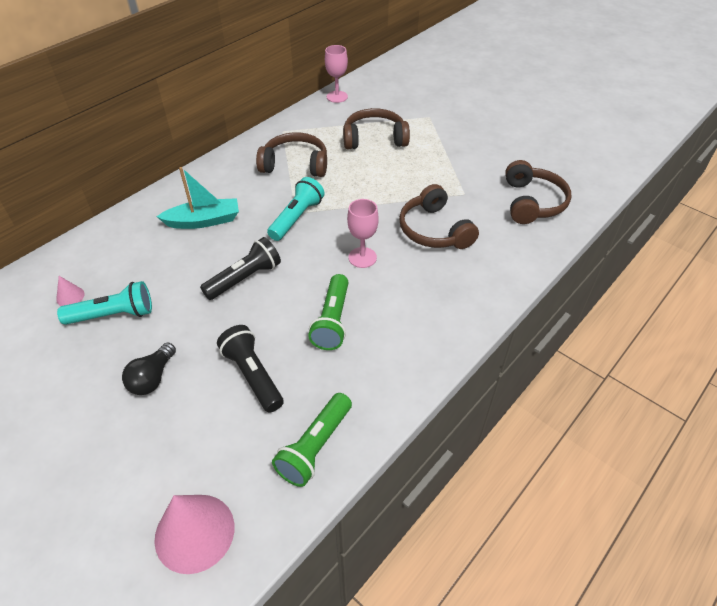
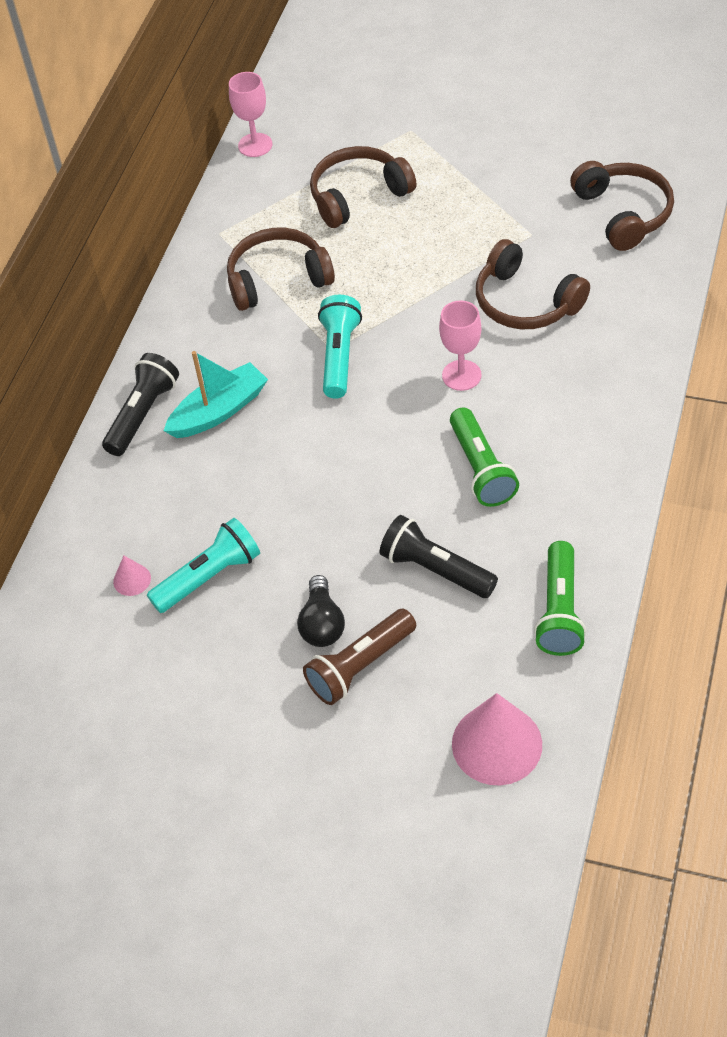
camera: 20 degrees left, 5 degrees up
black flashlight [200,237,281,300] -> black flashlight moved to [102,353,179,456]
none -> brown flashlight [303,609,416,705]

